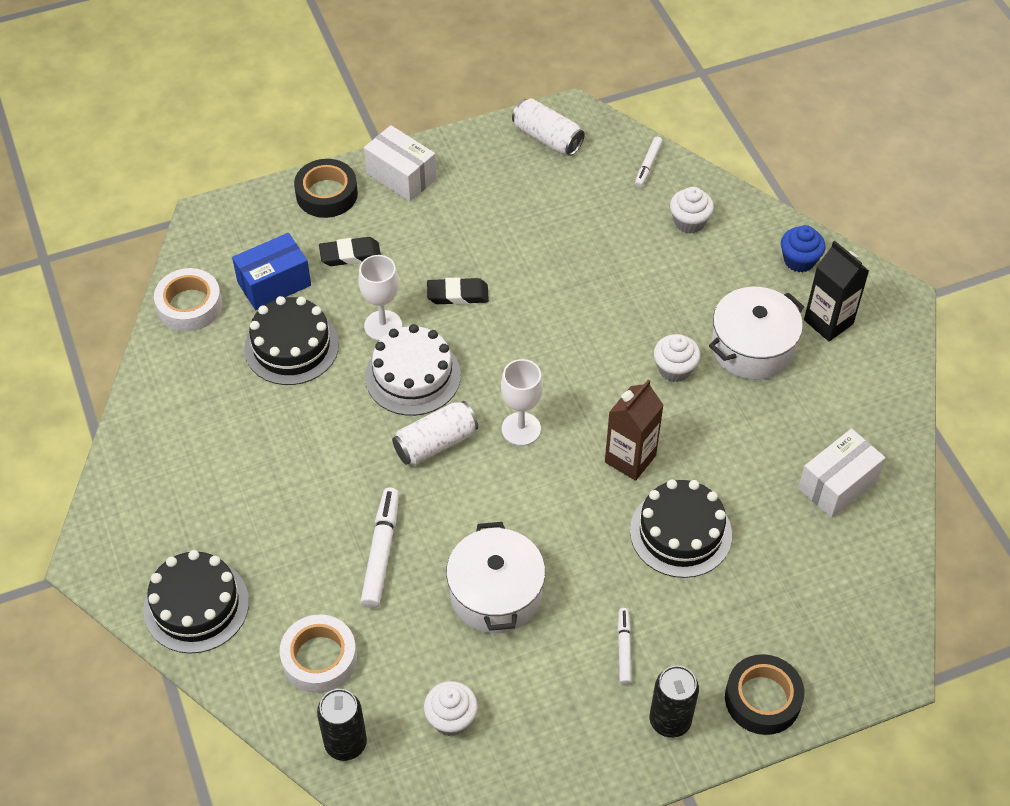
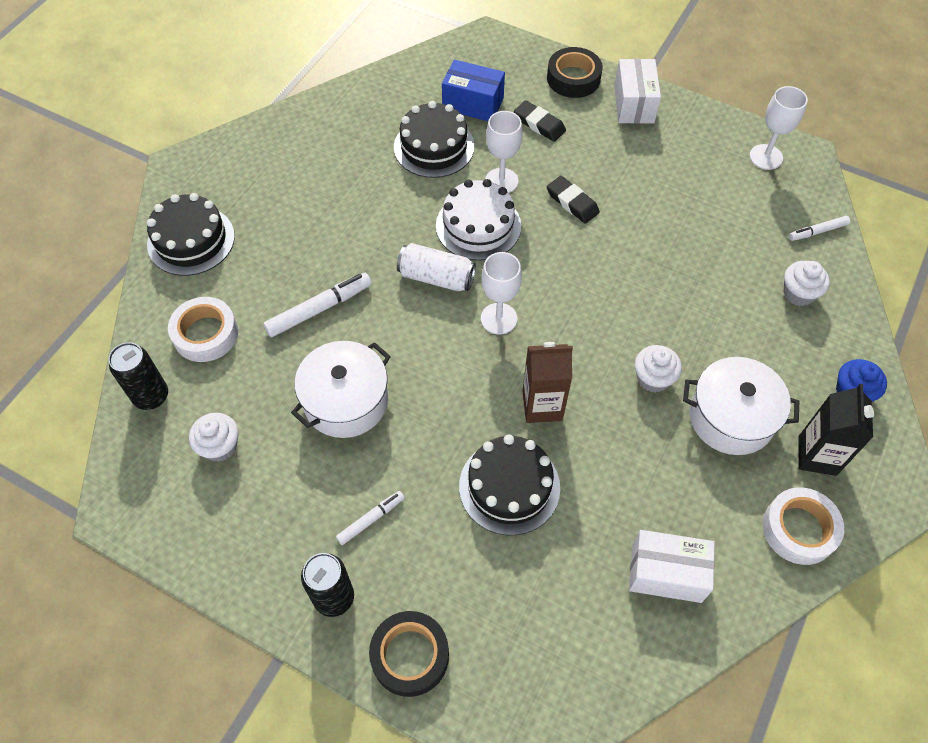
camera: 50 degrees right, 5 degrees up
white tape [154,268,222,332] -> white tape moved to [763,487,844,565]
white can [512,98,585,156] -> white goblet [750,86,808,170]

